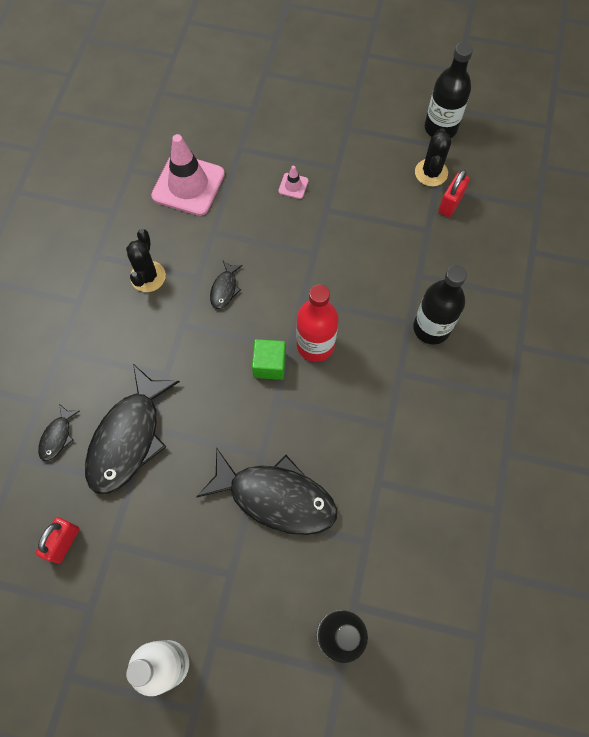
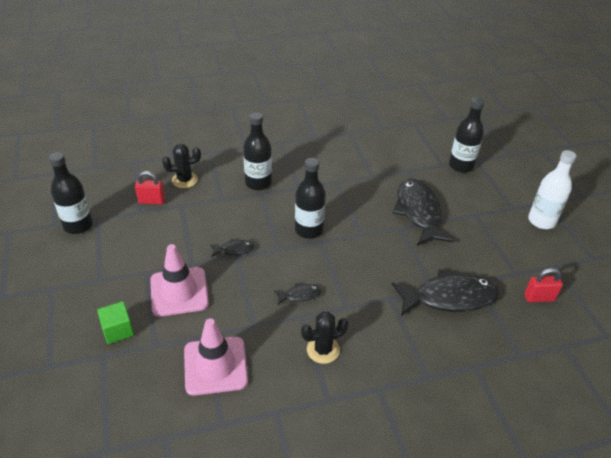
camera: 120 degrees left, 25 degrees down
black fish [38,404,80,461] -> black fish moved to [210,239,254,257]
green cube [252,339,286,380] -> green cube moved to [97,301,134,344]
pink traffic cone [278,166,308,199] -> pink traffic cone [150,244,209,317], size x2.33
red bottle [296,284,338,362] -> black bottle [295,158,326,239]
black cactus [415,128,451,186] -> black cactus moved to [162,144,201,188]

